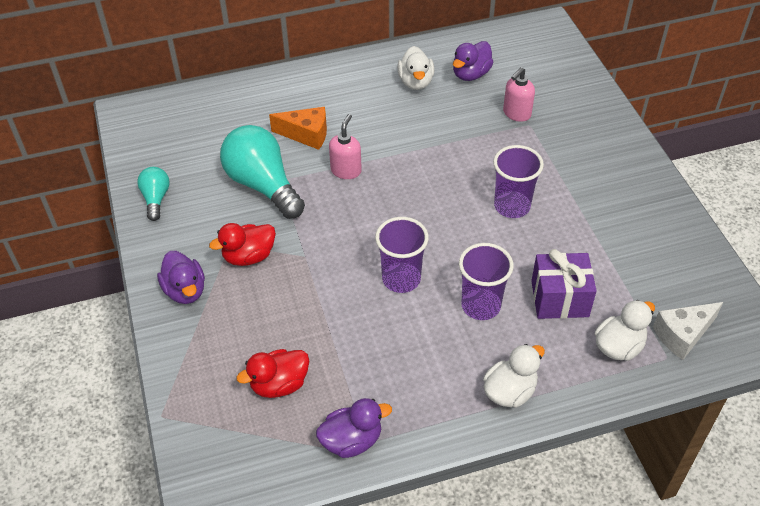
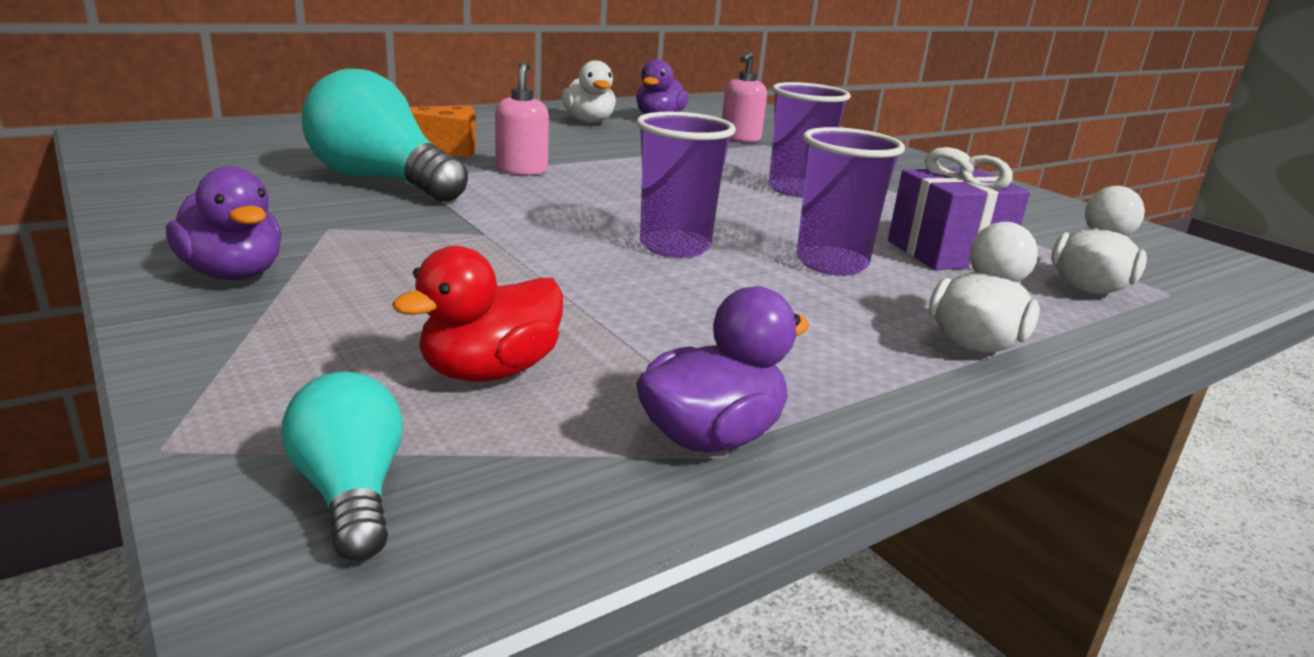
camera: 20 degrees left, 25 degrees down
turquoise light bulb [137,167,170,221] -> turquoise light bulb moved to [282,371,403,561]
red duck [209,223,276,266] -> none
white cheese [653,302,723,360] -> none

